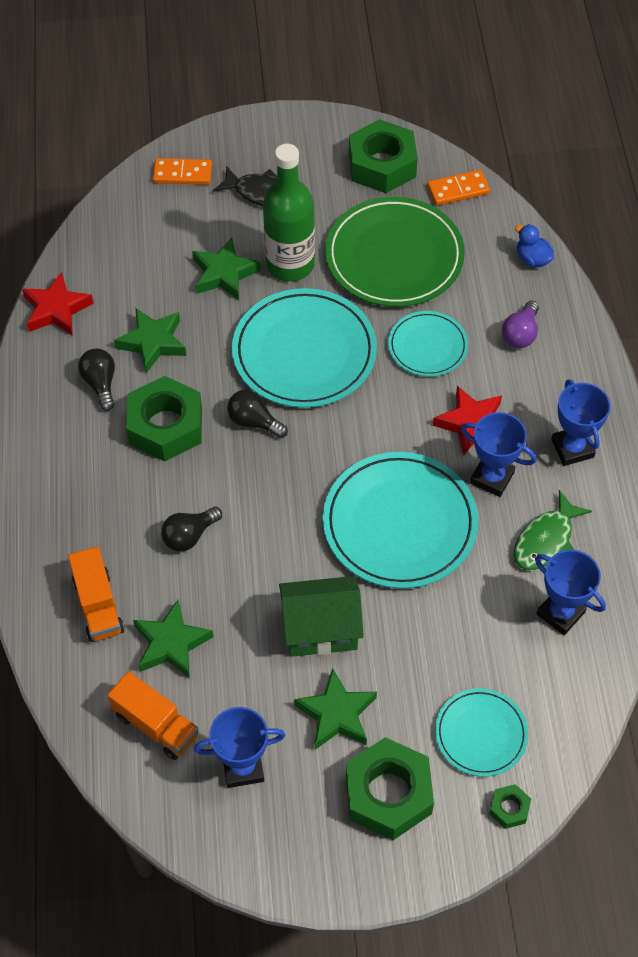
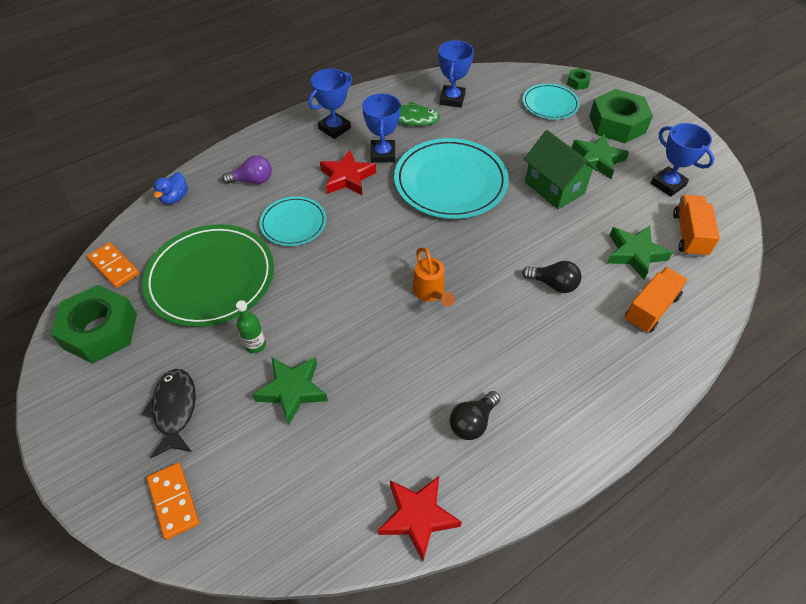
camera: 120 degrees left, 5 degrees down
green star [114,308,186,373] -> none
green nut [126,376,202,461] -> none
black light bulb [227,390,288,438] -> orange watering can [412,247,455,307]
turquoise plate [232,288,377,408] -> none
green bottle [263,144,315,281] -> green bottle [236,300,266,353], size x0.44

